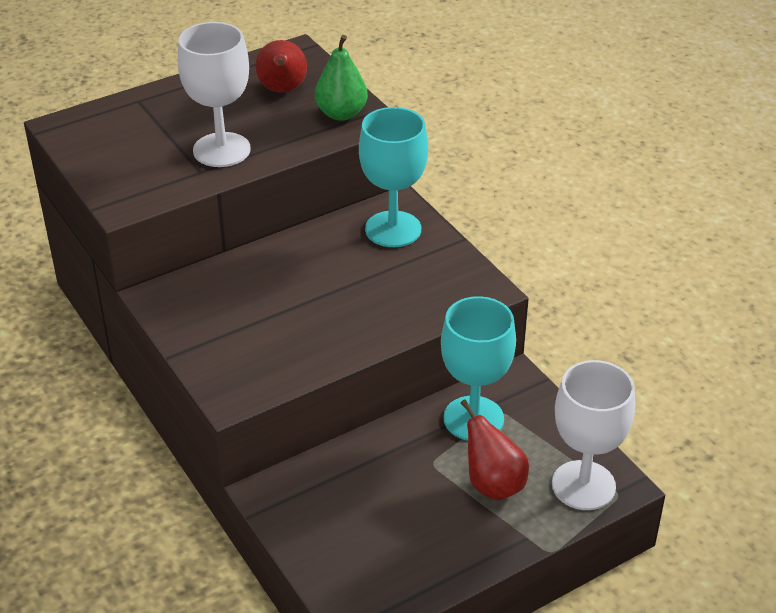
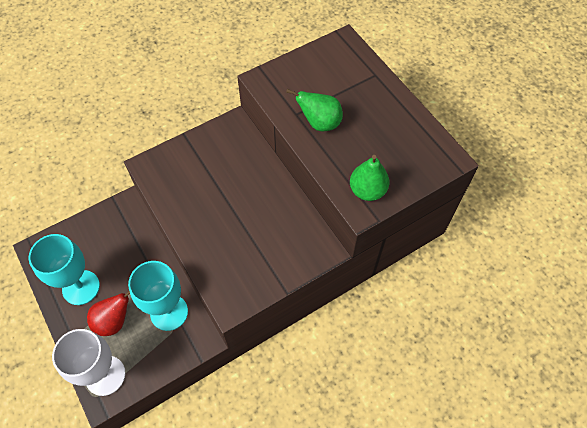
camera: 90 degrees right, 20 degrees up
white goblet [178,22,251,167] -> green pear [286,89,343,131]
red pear [255,40,307,93] -> none
turquoise goblet [359,107,428,247] -> turquoise goblet moved to [28,234,100,305]

